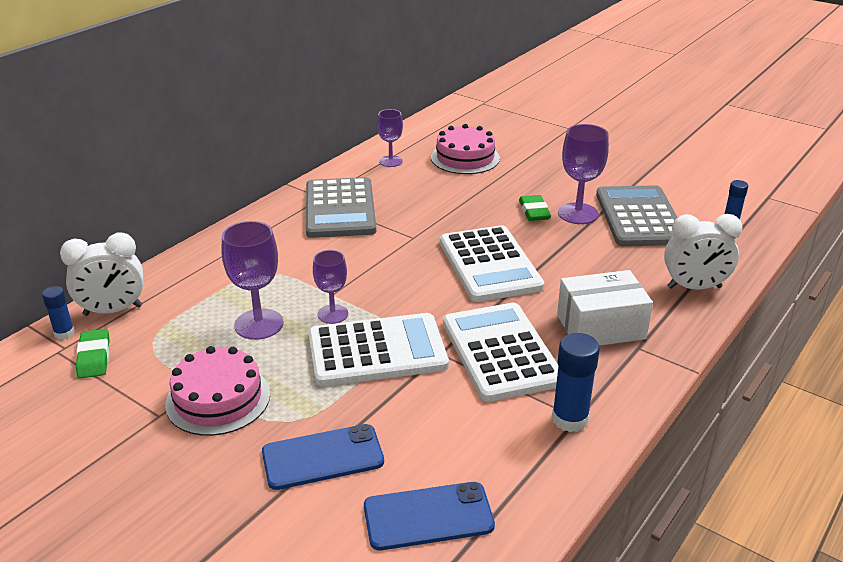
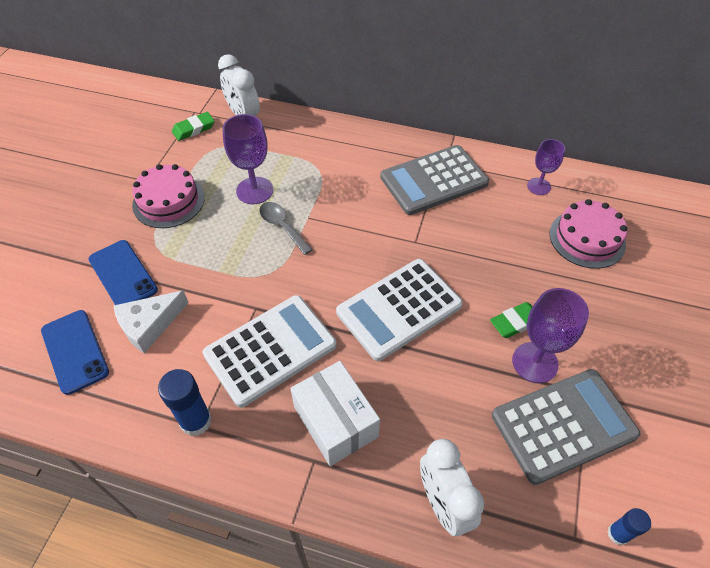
camera: 70 degrees right, 20 degrees up
blue glue stick [42,286,75,339] -> none
white calculator [308,313,449,387] -> none
purple goblet [313,250,348,324] -> grey spoon [259,202,313,255]
none -> white cheese [114,290,189,354]

